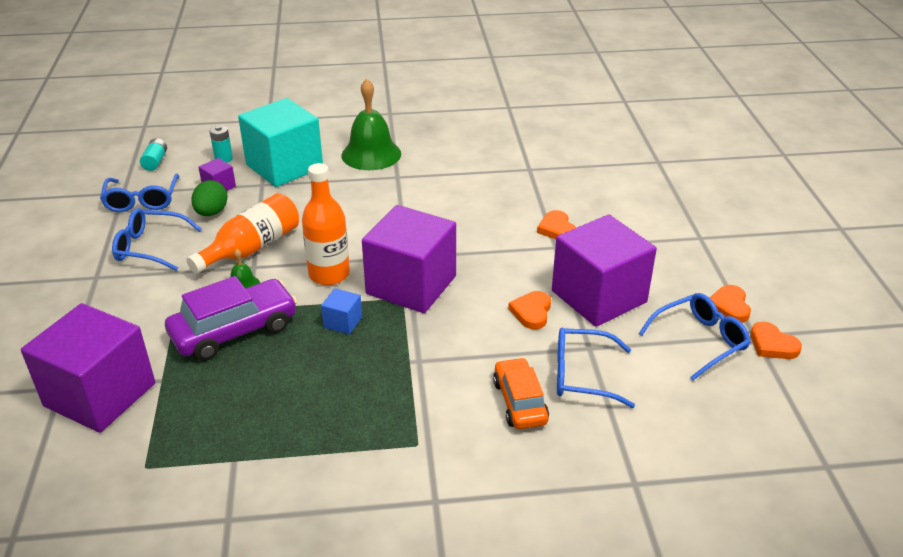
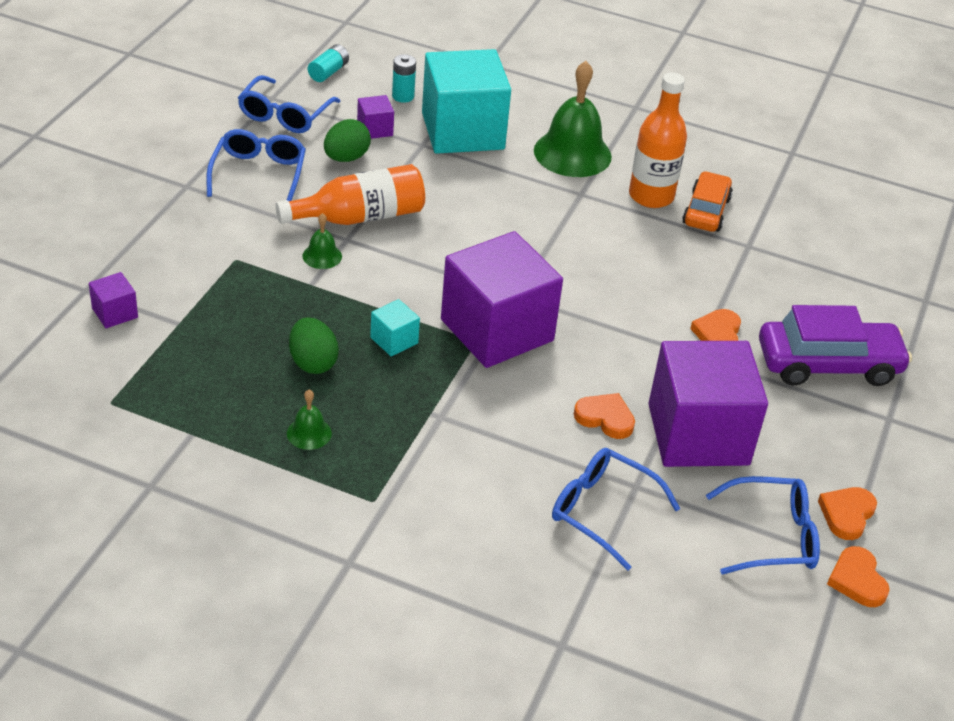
camera: 25 degrees right, 5 degrees up
purple cube [21,303,155,433] -> purple cube [89,272,138,328], size x0.41
blue glasses [112,208,202,271] -> blue glasses turned 60 degrees clockwise [206,129,306,201]
purple car [165,276,297,361] -> purple car moved to [759,305,912,386]
orange bottle [302,163,350,285] -> orange bottle moved to [629,73,687,208]
blue cube [321,288,362,334] -> turquoise cube [370,299,420,356]
orange car [493,357,549,429] -> orange car moved to [682,171,733,232]
orange heart [508,291,551,329] -> orange heart turned 75 degrees clockwise [574,393,635,439]
none -> green bell [287,390,332,450]
none -> green egg [289,317,339,374]

